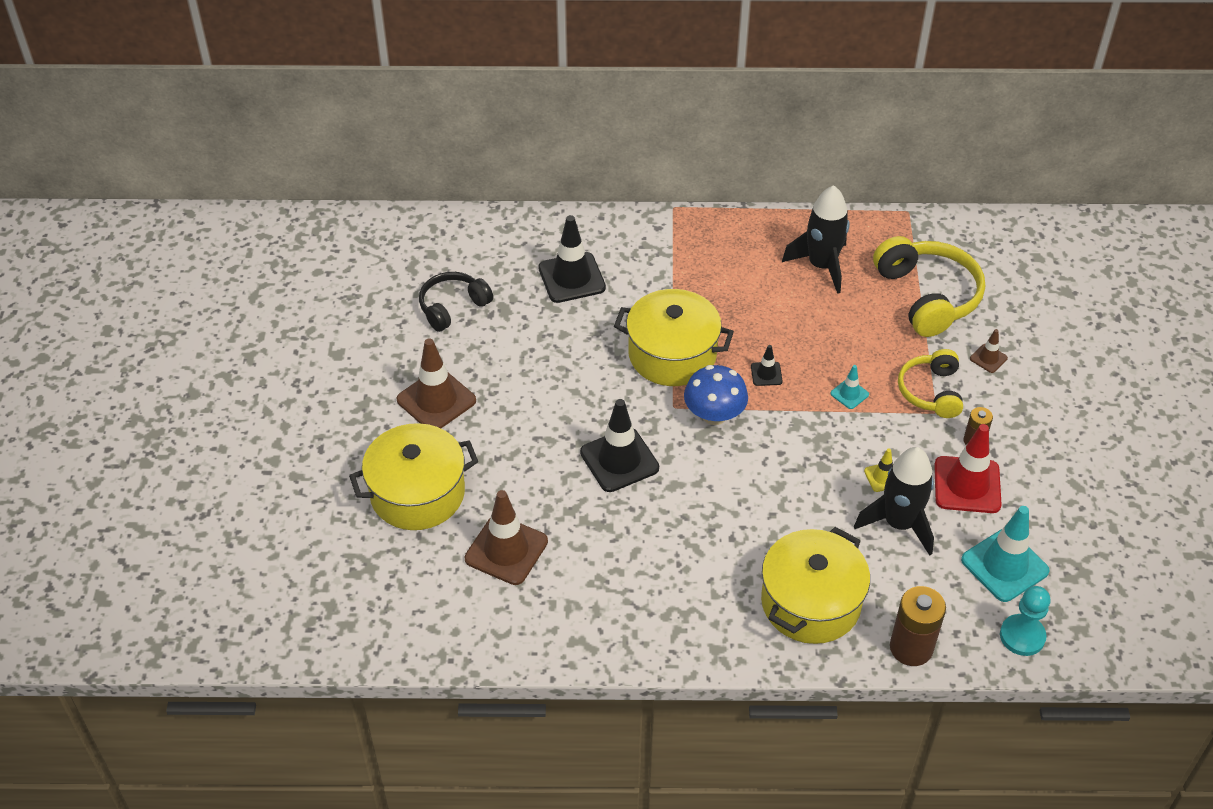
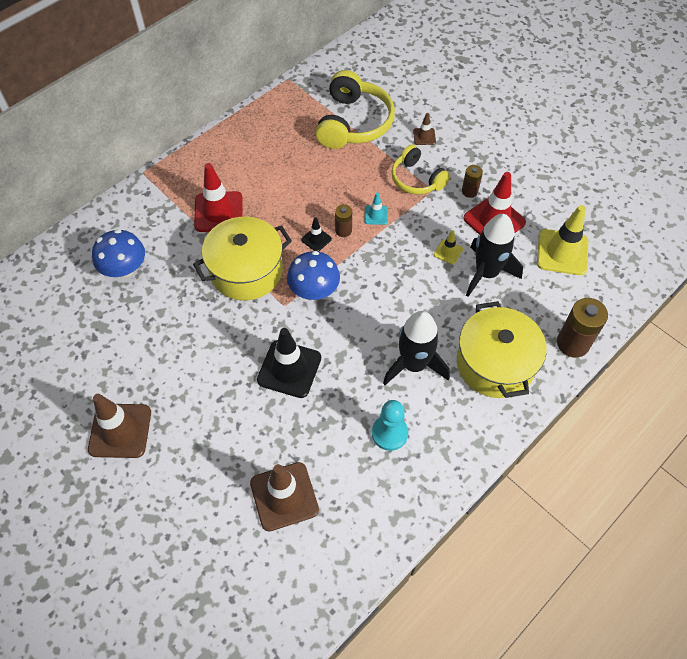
camera: 45 degrees left, 10 degrees up
yellow pot [349,423,478,530] -> none
black headphones [419,272,493,332] -> none
black traffic cone [538,215,606,303] -> blue mushroom [92,229,145,278]
black rocket [782,185,849,294] -> black rocket moved to [383,311,450,385]
yellow headphones [873,236,985,337] -> yellow headphones turned 75 degrees clockwise [316,70,395,149]
turquoise traffic cone [961,506,1050,602] -> yellow traffic cone [537,205,588,275]
turquoise pawn [1000,586,1051,656] -> turquoise pawn moved to [372,400,408,451]
none -> red traffic cone [194,163,243,232]
none -> brown battery [335,204,352,237]

